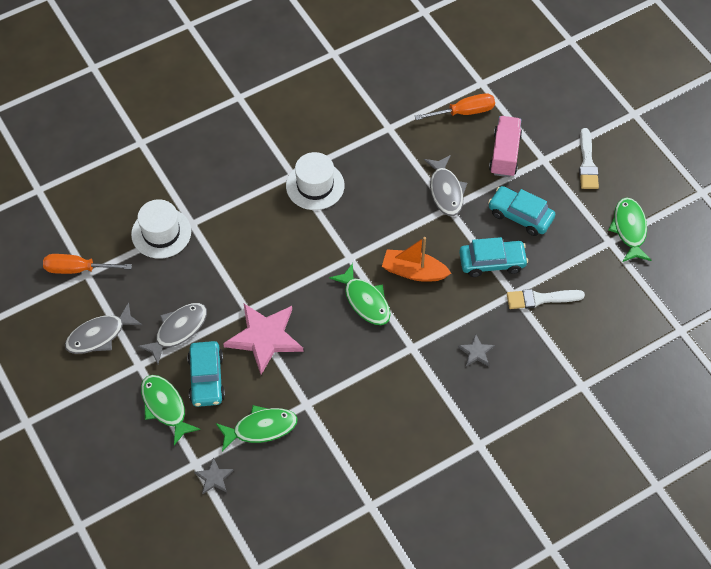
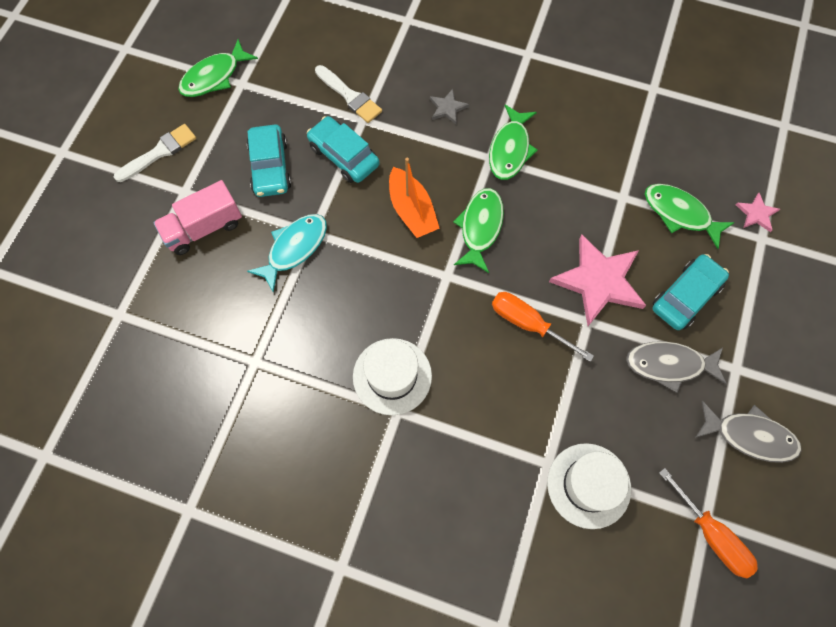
camera: 130 degrees left, 10 degrees up
green fish [141,375,201,445] -> green fish moved to [489,105,538,180]
grey star [194,457,234,494] -> pink star [736,193,780,232]
orange screwdriver [415,93,495,120] -> orange screwdriver moved to [492,292,594,362]
grey fish [424,155,467,216] -> turquoise fish [247,214,327,293]

